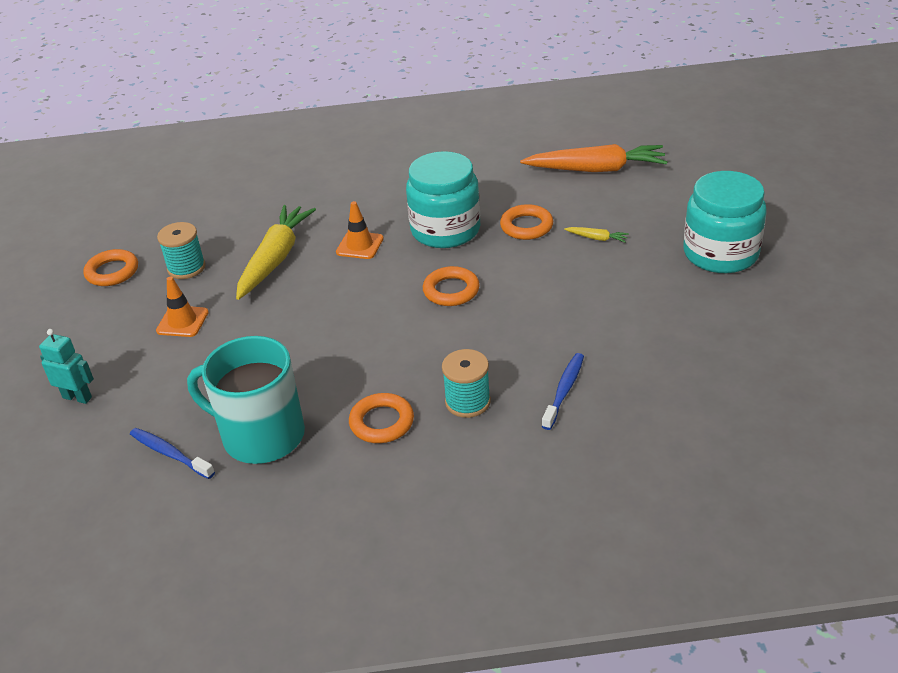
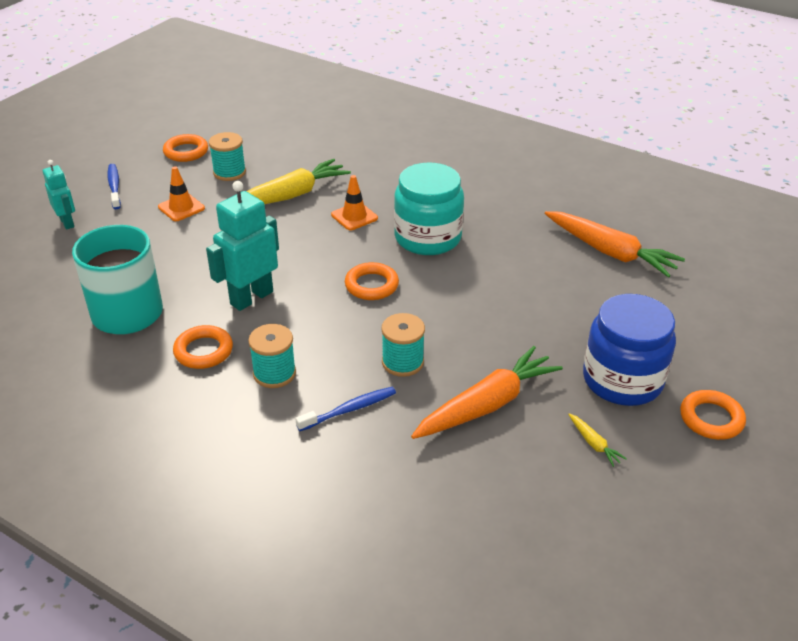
camera: 35 degrees right, 0 degrees up
blue toothbrush [130,428,215,479] -> blue toothbrush moved to [108,164,121,209]
orange ring [500,204,553,240] -> orange ring moved to [680,390,746,440]
yellow carrot [564,227,629,243] -> yellow carrot moved to [568,413,627,467]
turquoise jar [684,171,767,273] -> blue jar [583,294,676,406]
none -> turquoise robot [206,181,279,311]
none -> turquoise spool [381,313,425,377]
none -> orange carrot [411,346,563,439]

